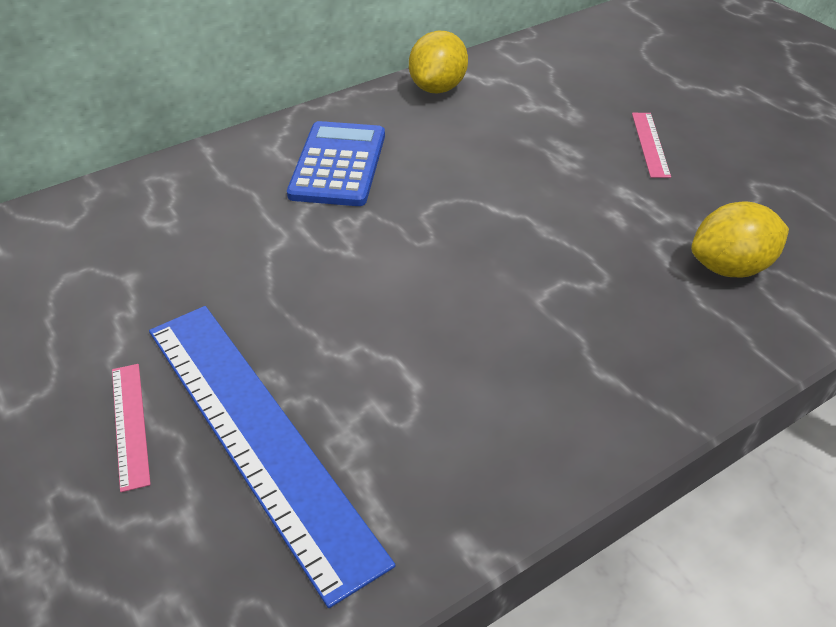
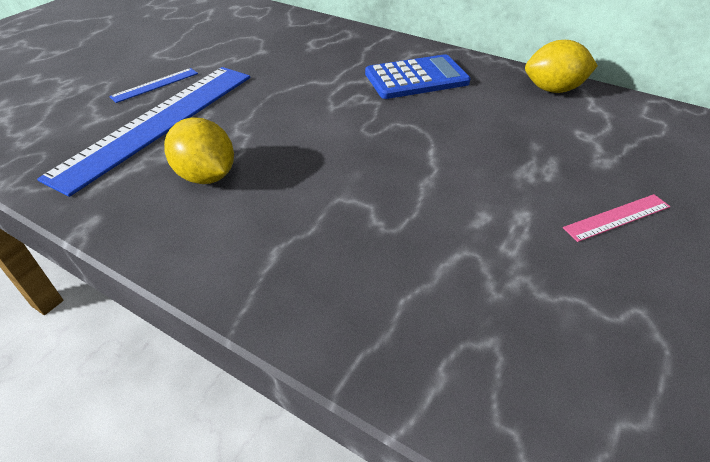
camera: 65 degrees right, 0 degrees up
pink ruler [112,364,151,492] -> blue ruler [109,68,198,103]
yellow lemon [691,201,789,277] -> yellow lemon moved to [164,118,234,184]

